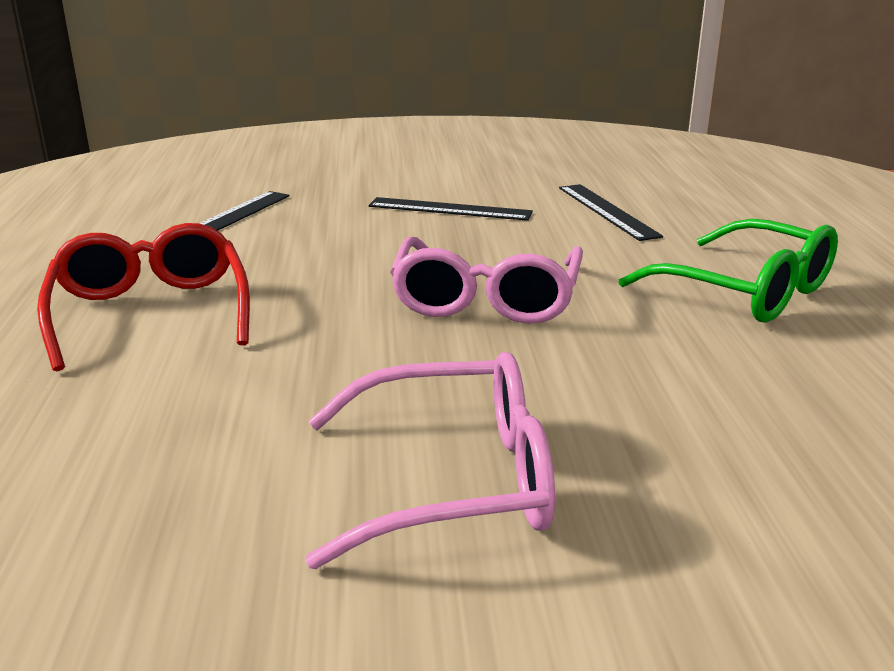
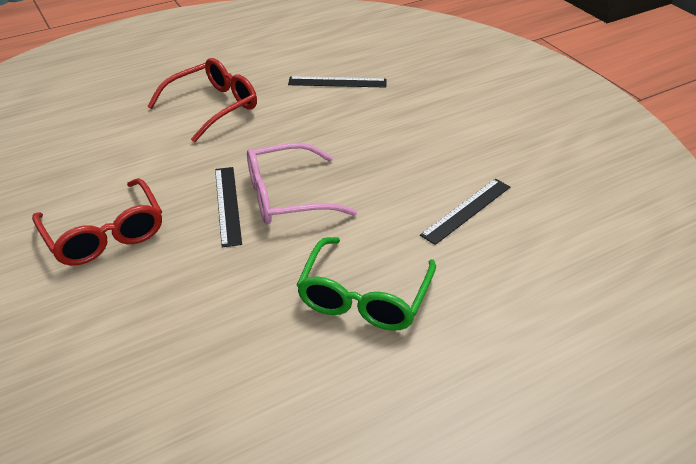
camera: 65 degrees right, 15 degrees up
pink glasses [306,352,555,569] -> red glasses [32,178,162,266]
black ruler [369,197,533,221] -> black ruler moved to [215,167,242,247]

